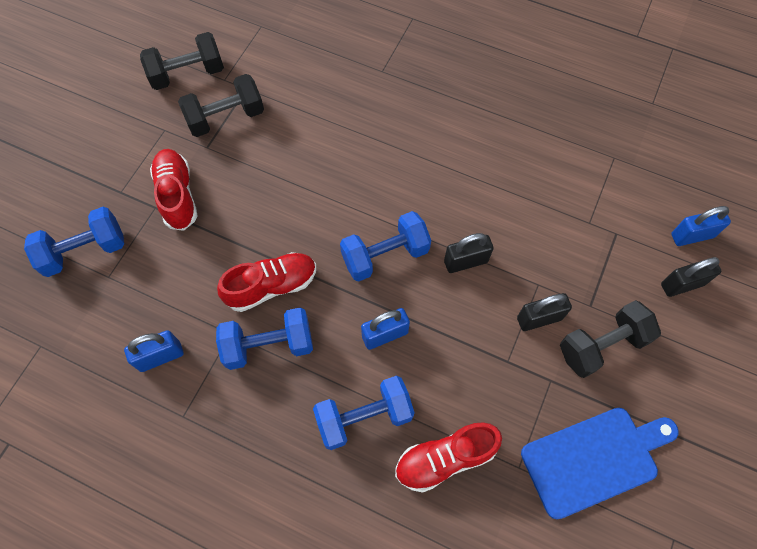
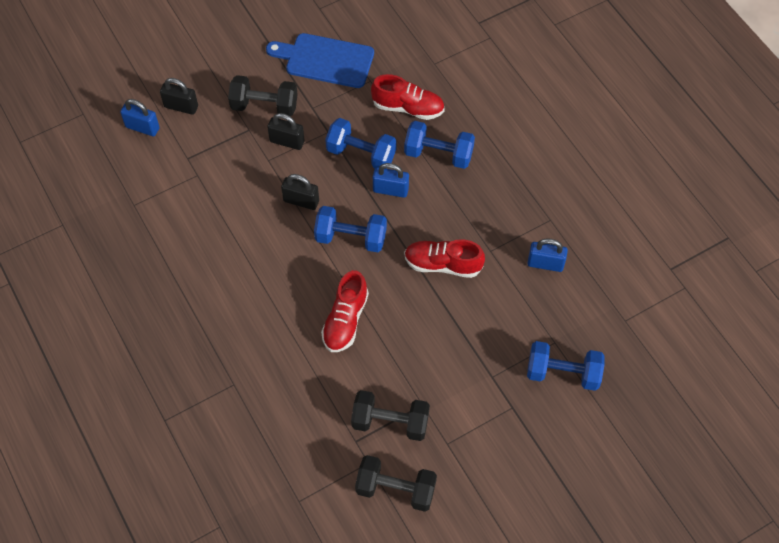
camera: 145 degrees left, 5 degrees down
red shoe [150,149,197,231] -> red shoe moved to [321,270,369,352]
blue dumbbell [216,307,313,370] -> blue dumbbell moved to [325,118,396,169]

